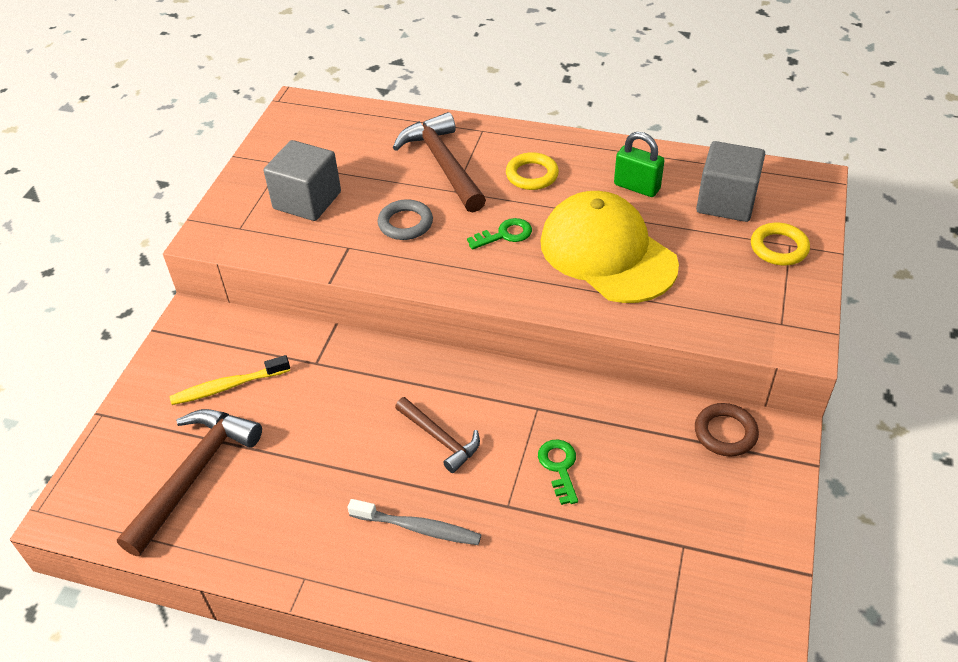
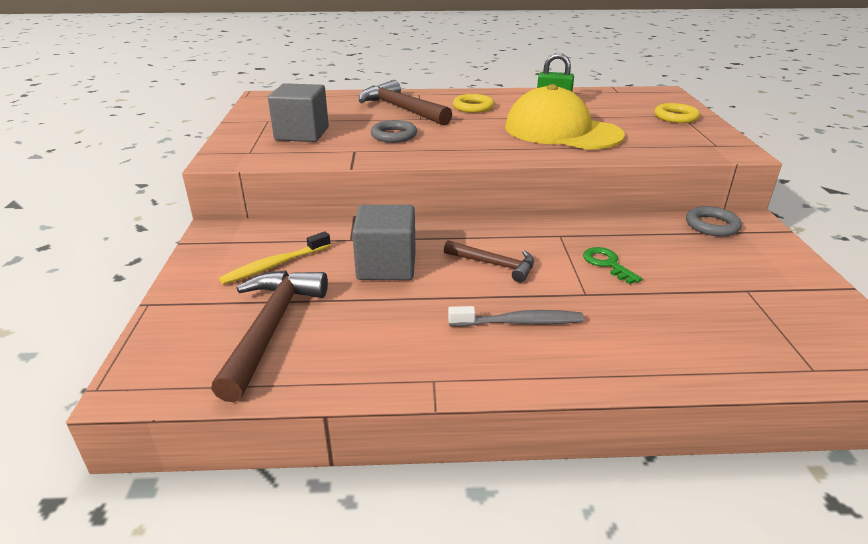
camera: 20 degrees left, 15 degrees down
green key [467,218,532,250] -> none
brown ring [695,403,759,457] -> grey ring [686,206,742,237]
grey cube [696,141,765,222] -> grey cube moved to [352,205,416,280]

